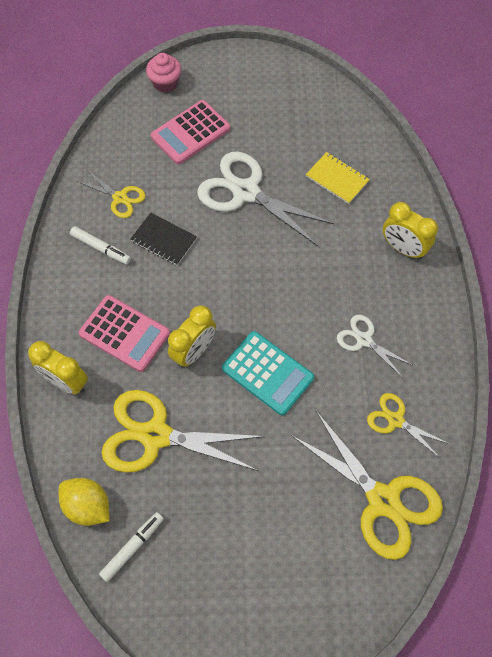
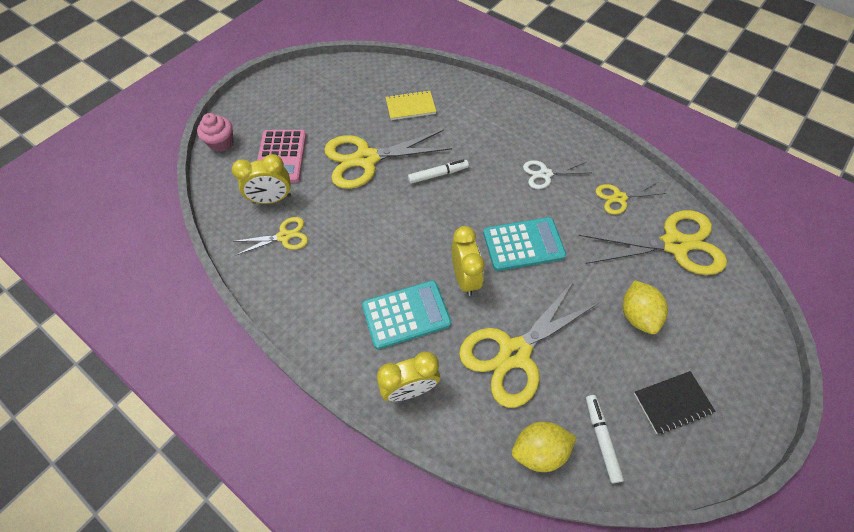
camera: 50 degrees left, 5 degrees down
white marker [70,226,131,265] -> white marker moved to [408,159,469,184]
pink calculator [79,295,170,372] -> turquoise calculator [362,280,451,349]
black notebook [130,213,197,265] -> black notebook moved to [634,371,715,434]
white scissors [197,151,334,246] -> yellow scissors [324,130,452,189]
yellow clock [383,202,438,260] -> yellow clock moved to [232,154,291,204]
none -> yellow lemon [623,280,668,334]

